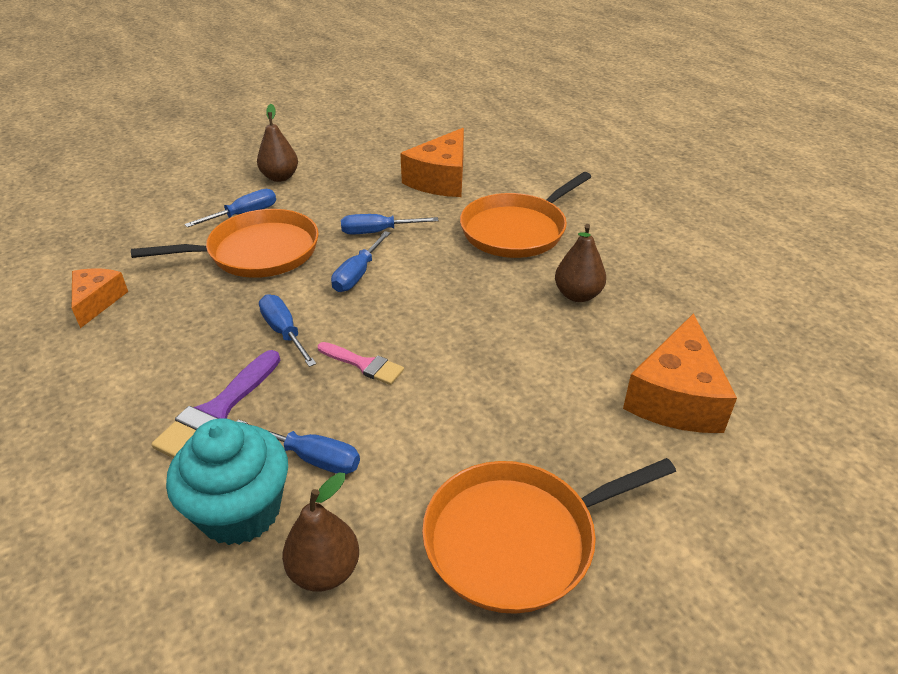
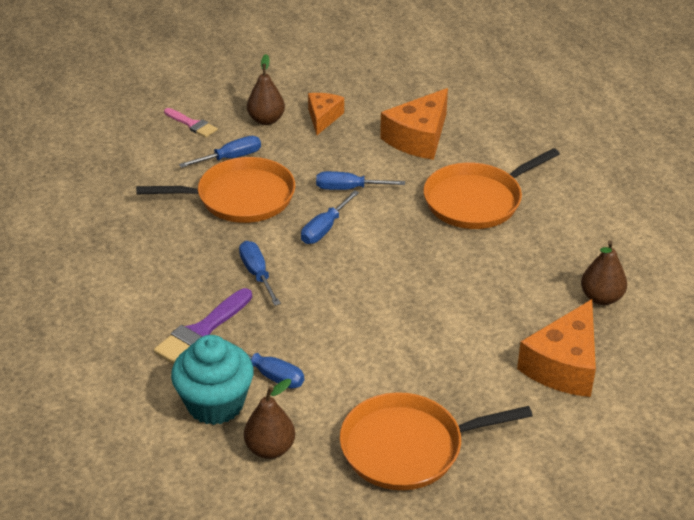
camera: 10 degrees right, 0 degrees up
orange cheese [72,268,128,328] -> orange cheese moved to [308,93,344,135]
pink brush [318,342,404,385] -> pink brush moved to [164,108,218,138]
brown pear [555,224,606,302] -> brown pear moved to [581,241,627,305]

